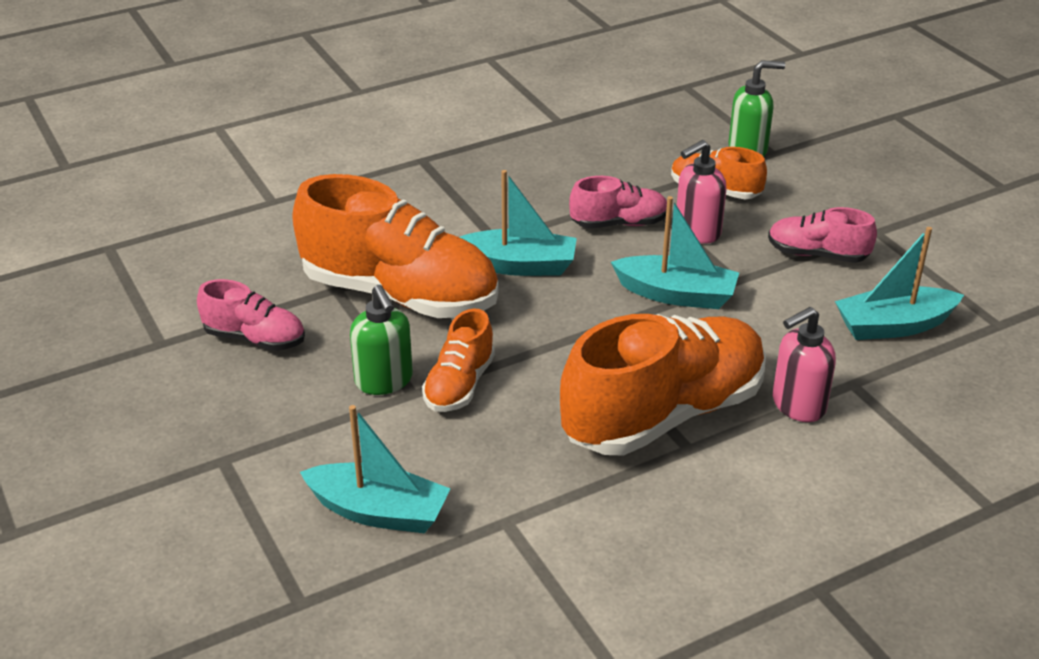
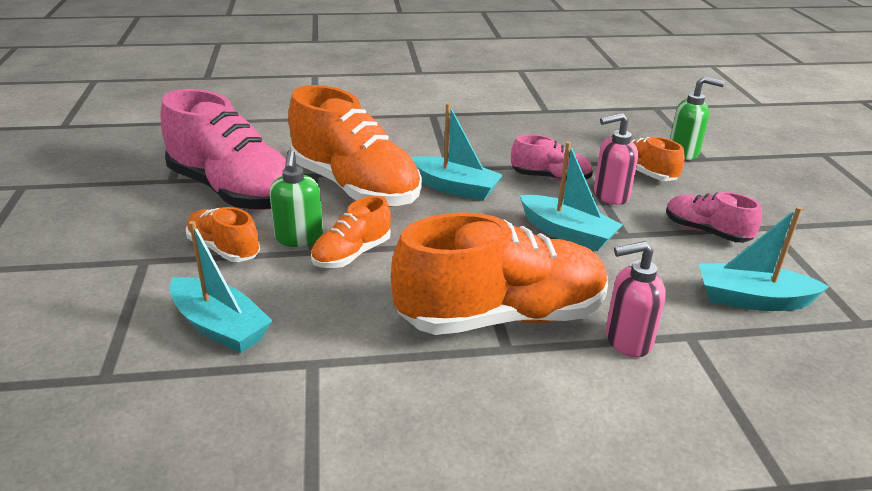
camera: 20 degrees right, 5 degrees down
pink shoe [197,279,305,351] -> pink shoe [160,89,286,210], size x2.02
none -> orange shoe [186,207,260,262]

